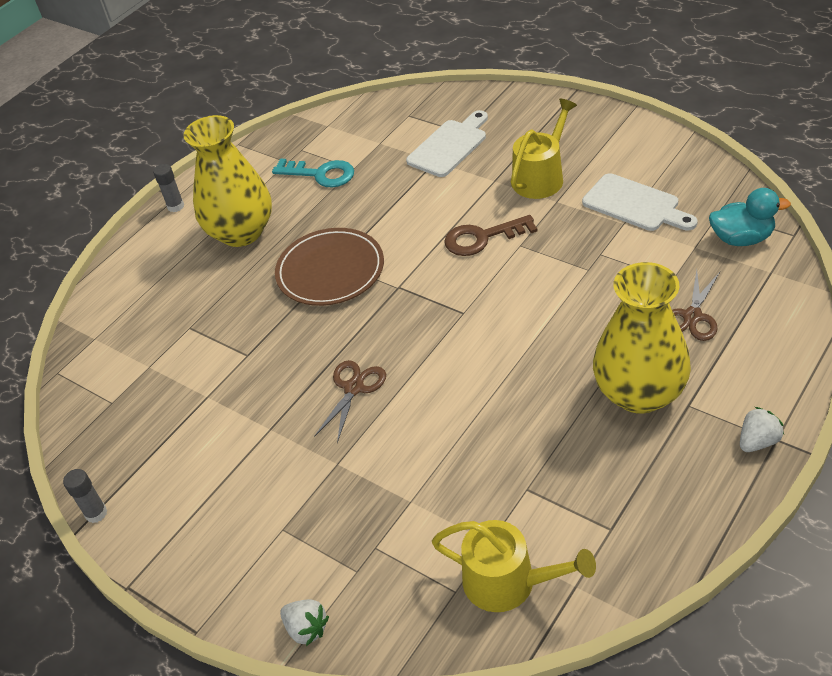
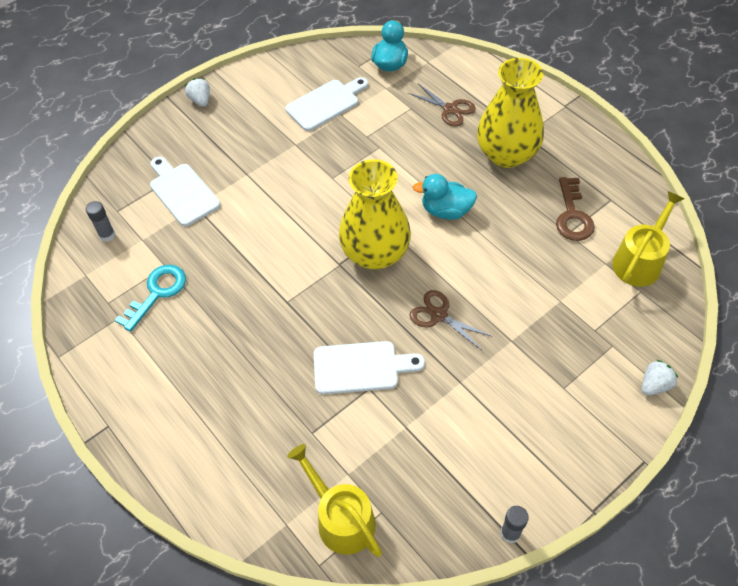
camera: 80 degrees left, 10 degrees up
grey glue stick [153,164,184,212] -> grey glue stick moved to [86,201,115,242]
yellow vase [183,115,272,247] -> yellow vase moved to [339,159,411,270]
brown plate [275,228,384,306] -> none
brown key [444,215,537,256] -> brown key moved to [556,177,595,241]
yellow watering can [511,98,577,199] -> yellow watering can moved to [287,444,382,557]
white strawberry [740,407,784,452] -> white strawberry moved to [185,78,210,107]
none -> white cutting board [314,341,425,394]
none -> turquoise duck [413,174,477,220]

